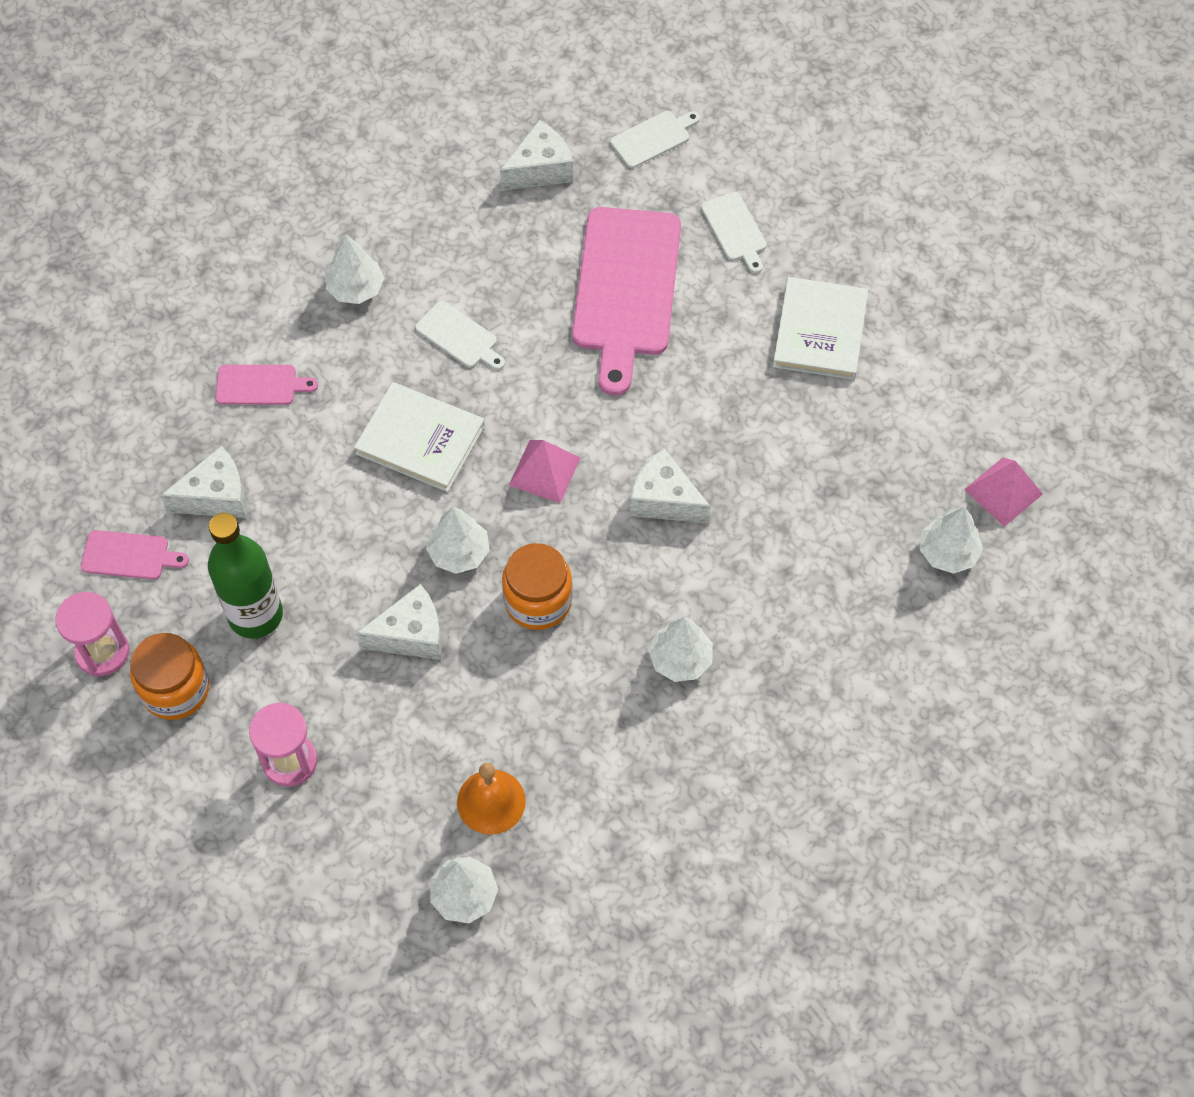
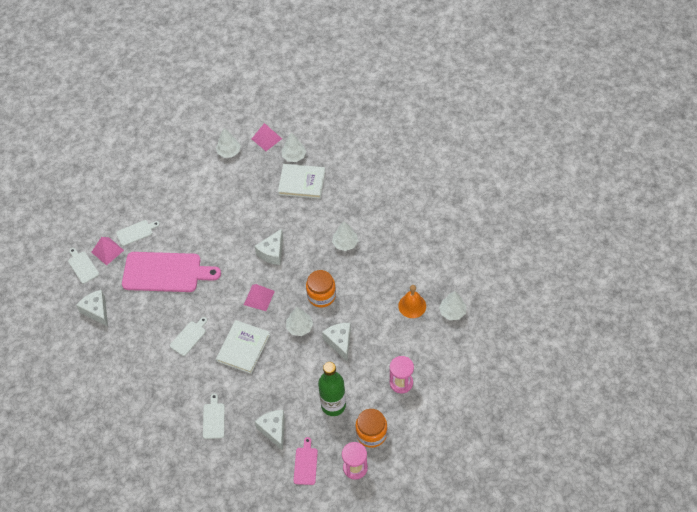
camera: 90 degrees left, 5 degrees down
pink cutting board [215,365,318,405] -> white cutting board [203,393,225,439]
white tree [326,235,384,304] -> white tree moved to [216,128,240,158]
white book [773,277,868,380] -> white book moved to [278,164,325,199]
none -> pink pyramid [91,237,124,266]

